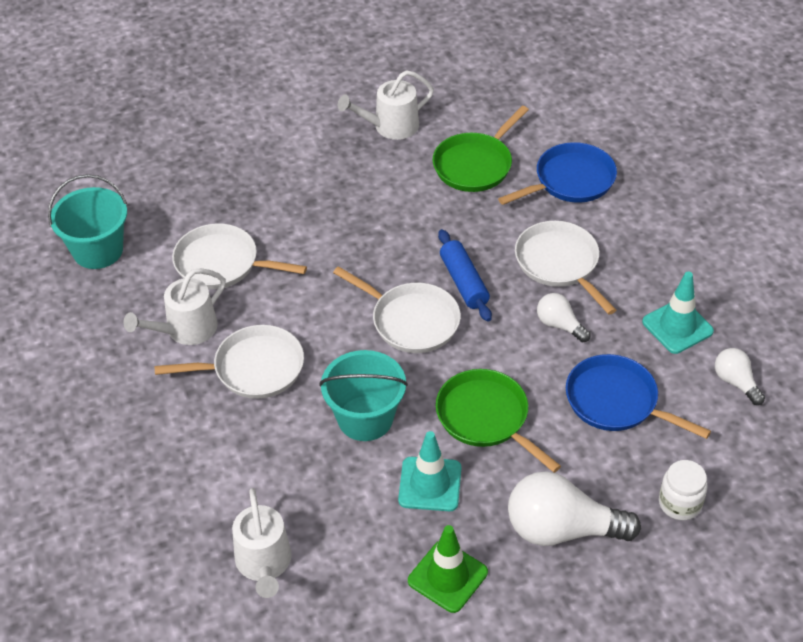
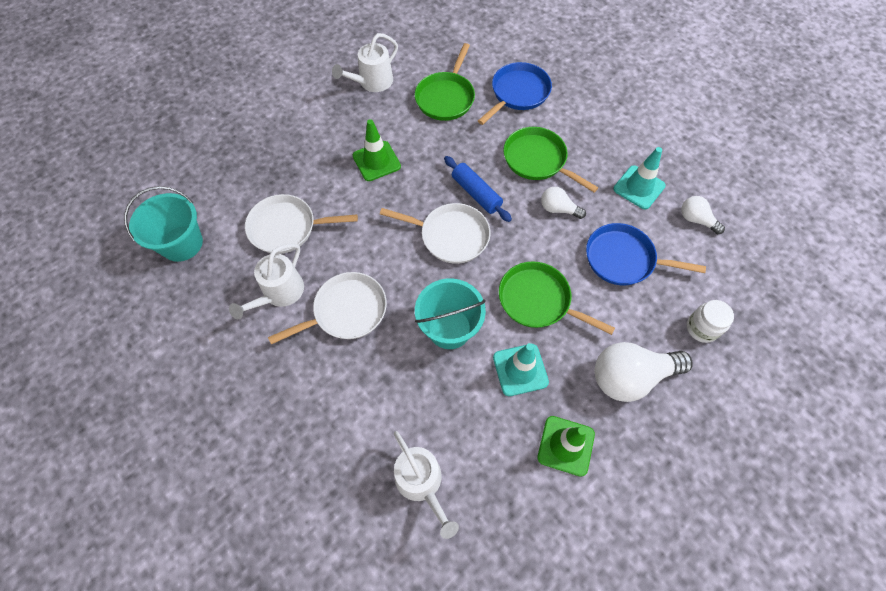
camera: 20 degrees left, 15 degrees up
white pan [515,221,616,315] -> green pan [503,127,598,193]
none -> green traffic cone [353,119,401,181]

